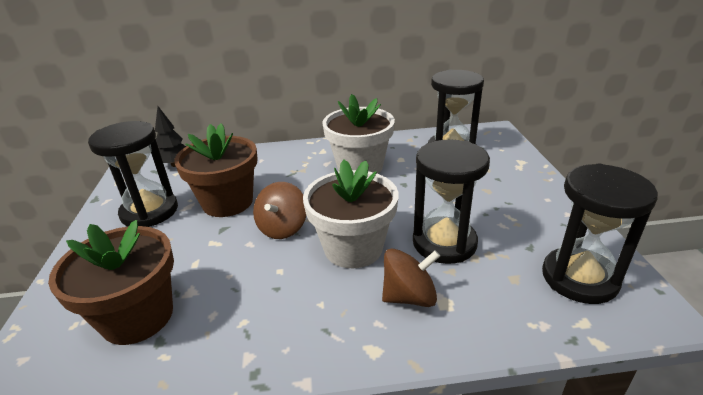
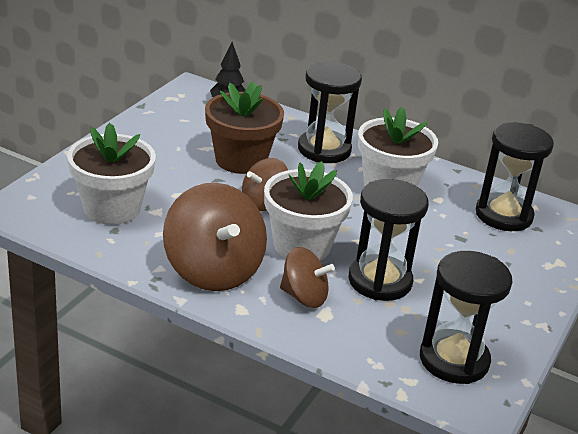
camera: 30 degrees right, 0 degrees up
brown flower pot [48,220,174,345] -> white flower pot [67,123,156,225]
black hourglass [88,121,178,227] -> black hourglass moved to [298,61,362,163]
none -> brown spinning top [163,183,267,291]

